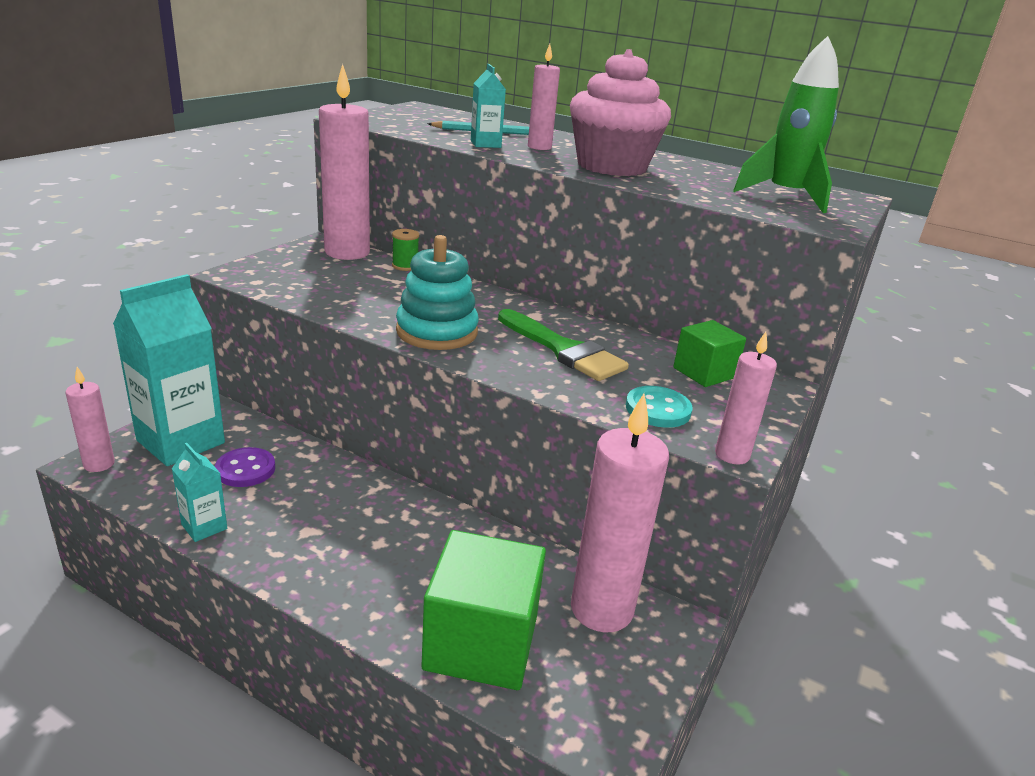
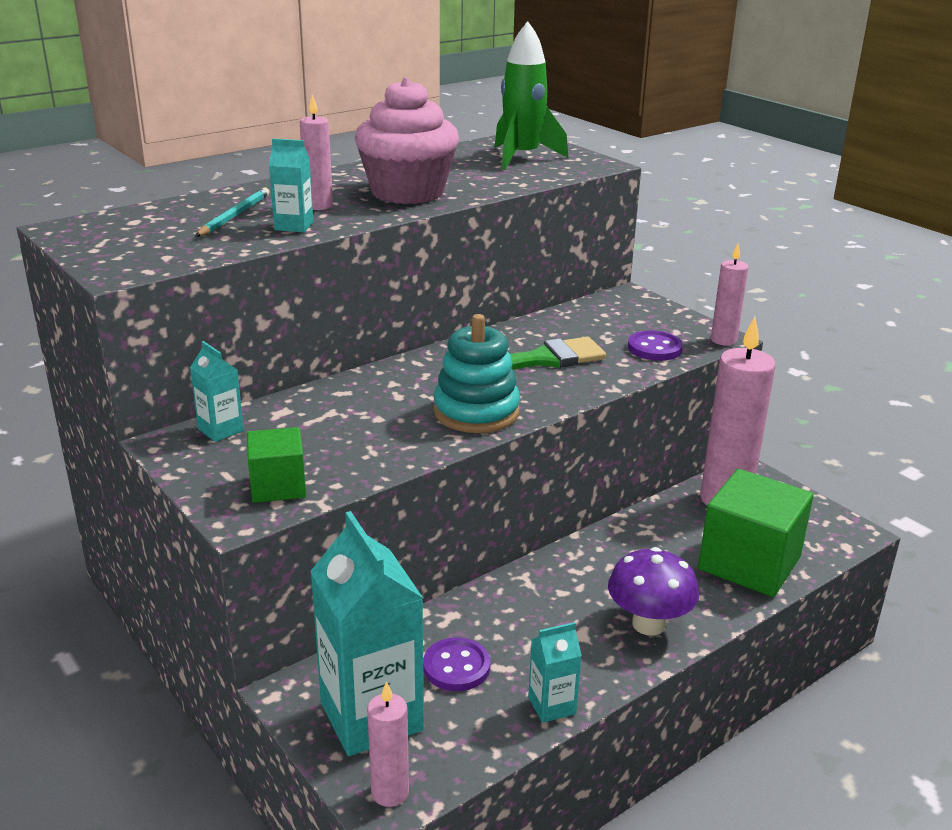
camera: 65 degrees left, 0 degrees up
pink candle [319,64,370,260] -> turquoise carton [190,341,244,442]
green spool [392,229,419,271] -> none
turquoise button [626,386,693,428] -> purple button [628,330,683,361]
green cube [673,320,746,387] -> green cube moved to [247,427,306,503]
none -> purple mushroom [608,547,699,636]

